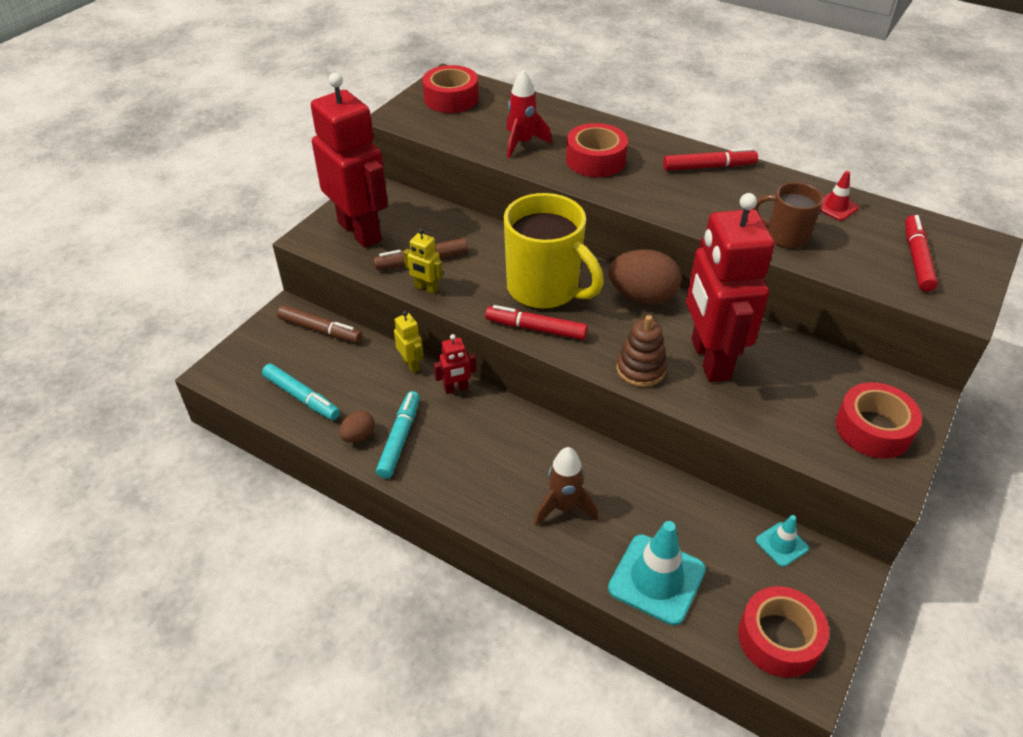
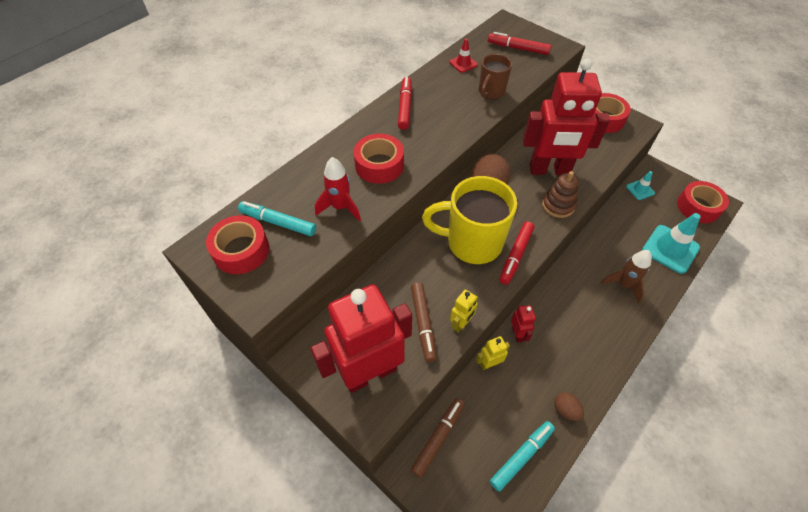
camera: 80 degrees left, 10 degrees up
turquoise marker [376,391,420,479] -> turquoise marker moved to [238,201,316,236]
yellow mug [504,193,604,309] -> yellow mug turned 135 degrees counterclockwise [422,176,517,264]

